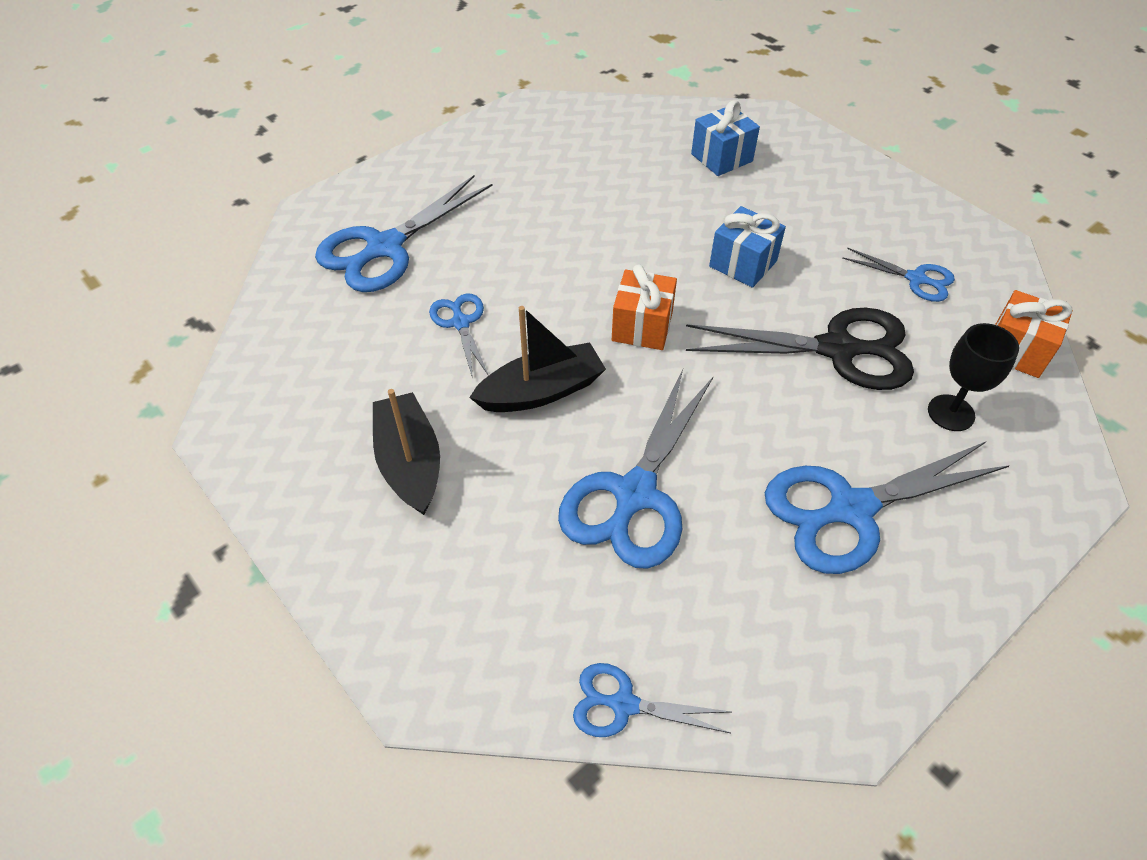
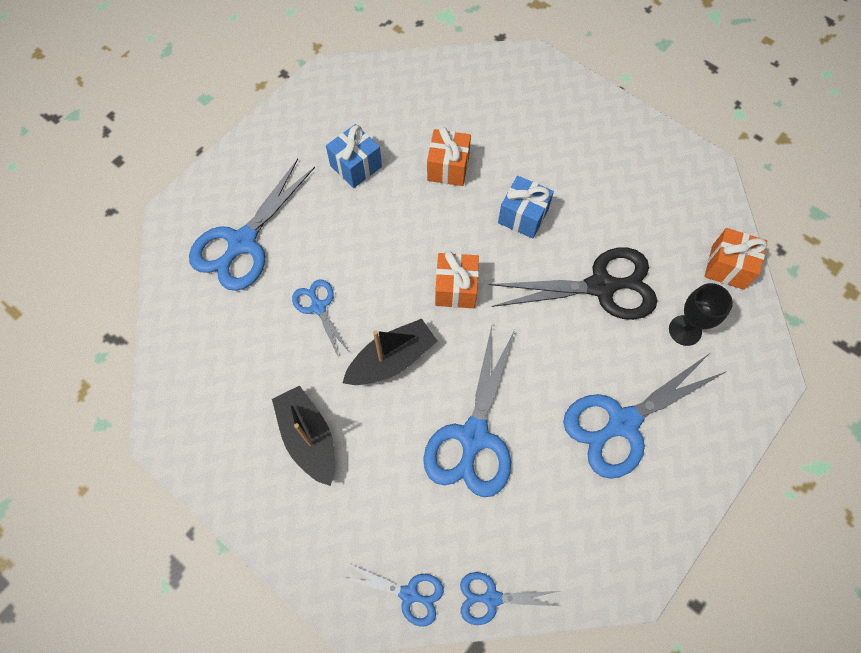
camera: 10 degrees left, 15 degrees up
blue gift [691,100,760,176] -> blue gift moved to [326,124,382,188]
blue scissors [842,247,955,302] -> blue scissors moved to [345,564,444,627]
none -> orange gift [427,127,471,186]

